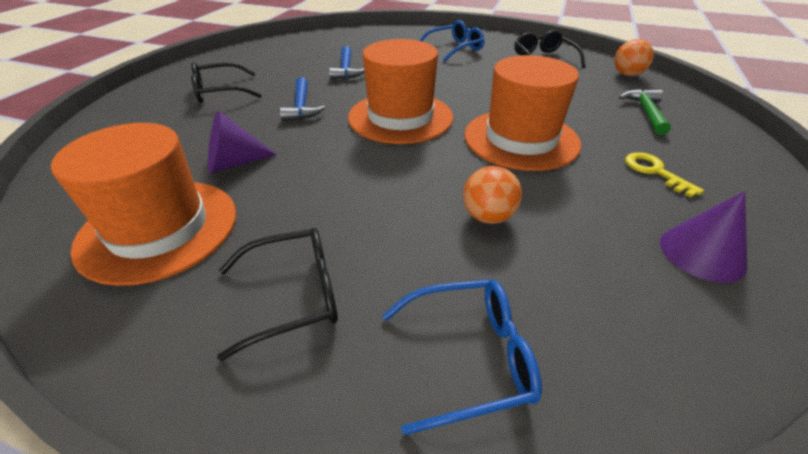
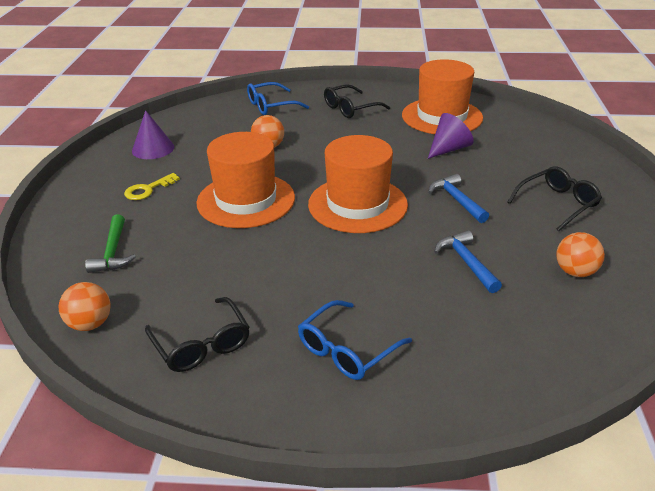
camera: 165 degrees right, 5 degrees down
yellow key [625,152,704,198] -> yellow key turned 90 degrees clockwise [124,173,180,200]
none -> orange ball [556,232,605,277]

